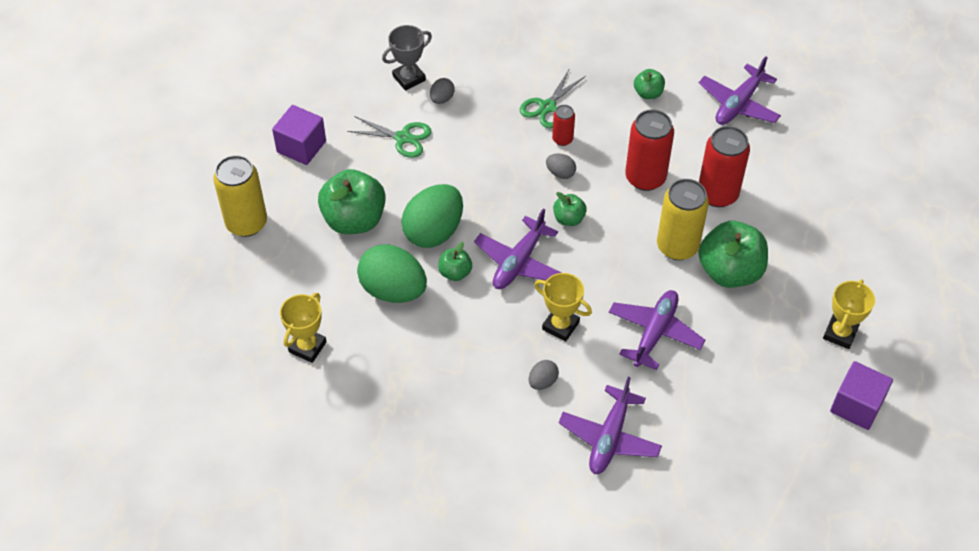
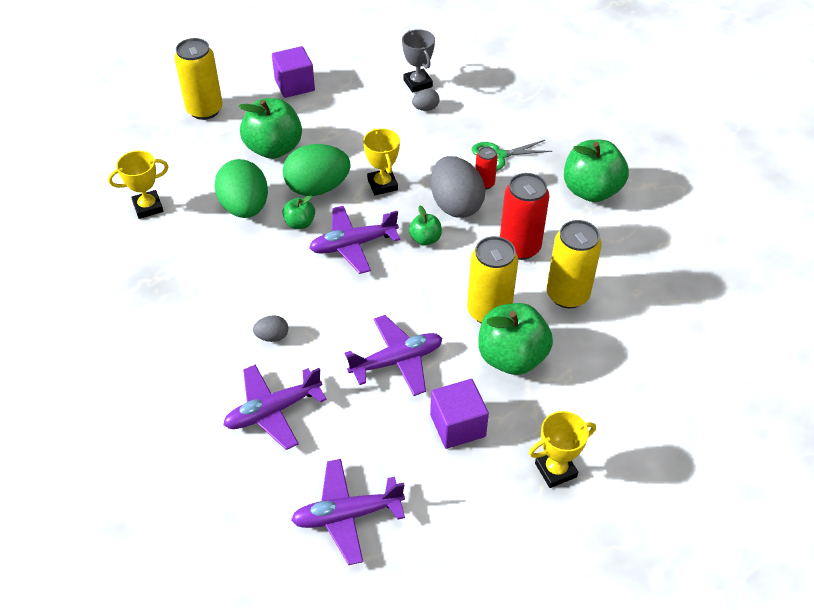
camera: 40 degrees right, 5 degrees down
green scissors [347,116,432,158] -> none
grey trophy [382,25,432,91] -> grey trophy turned 60 degrees clockwise [402,29,435,93]
yellow trophy [534,273,592,342] -> yellow trophy moved to [363,128,400,195]
grey egg [546,153,576,179] -> grey egg [431,156,485,218], size x2.19
green apple [634,69,665,99] -> green apple [564,140,629,202], size x2.00
purple plane [699,56,781,125] -> purple plane moved to [291,459,405,565]
red can [699,126,750,207] -> yellow can [547,220,602,308]
purple cube [830,361,893,430] -> purple cube moved to [430,379,489,449]

